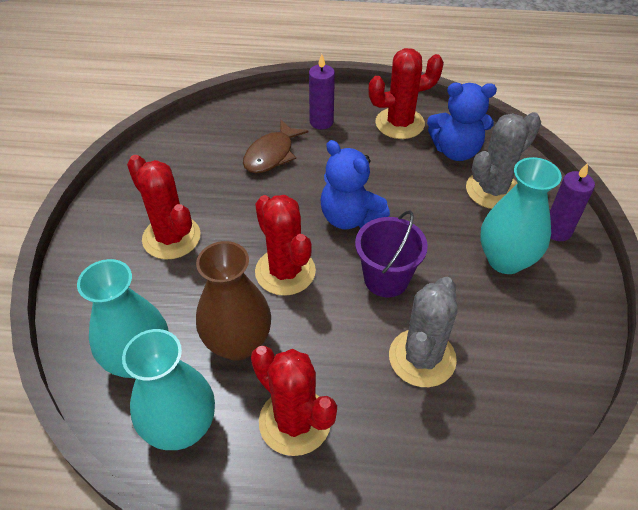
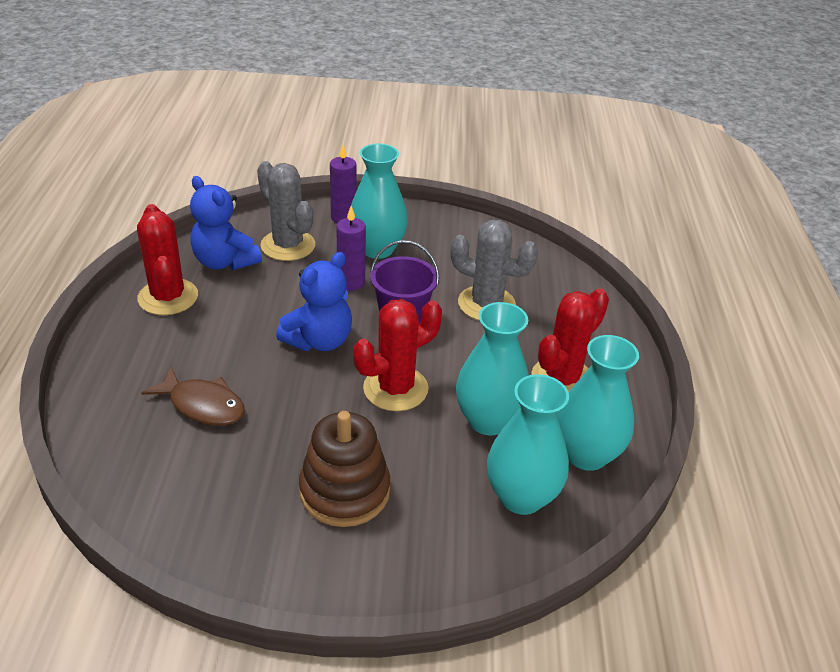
camera: 95 degrees left, 10 degrees down
red cactus [127,155,200,259] -> brown stacking toy [299,411,390,527]
brown vase [196,241,271,360] -> turquoise vase [456,302,529,435]
purple candle [309,54,335,129] -> purple candle moved to [336,206,366,291]
blue teddy bear [427,83,497,161] -> blue teddy bear turned 135 degrees clockwise [190,176,262,270]

